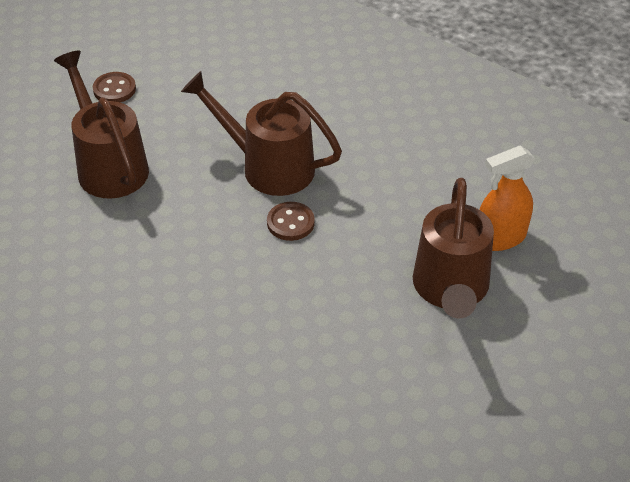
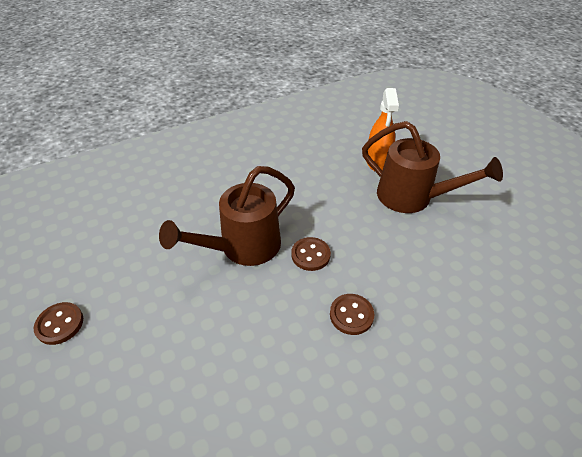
camera: 65 degrees left, 0 degrees up
brown watering can [54,51,149,199] -> none
none -> brown button [330,294,374,335]

